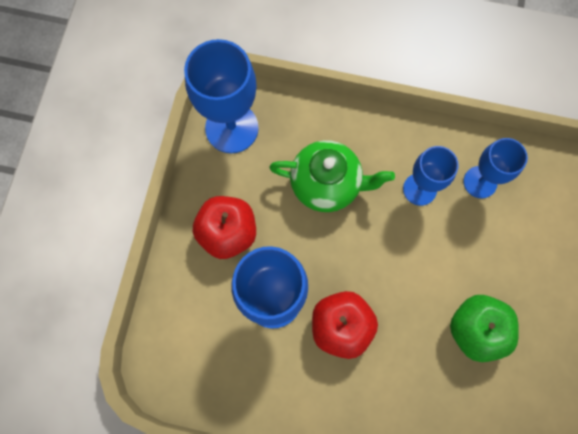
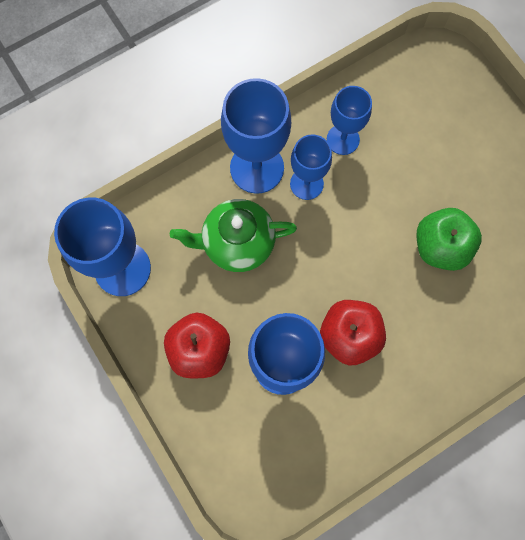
camera: 45 degrees left, 0 degrees up
green teapot [269,140,395,212] -> green teapot turned 150 degrees counterclockwise [170,199,297,272]
none -> blue goblet [221,78,291,194]

